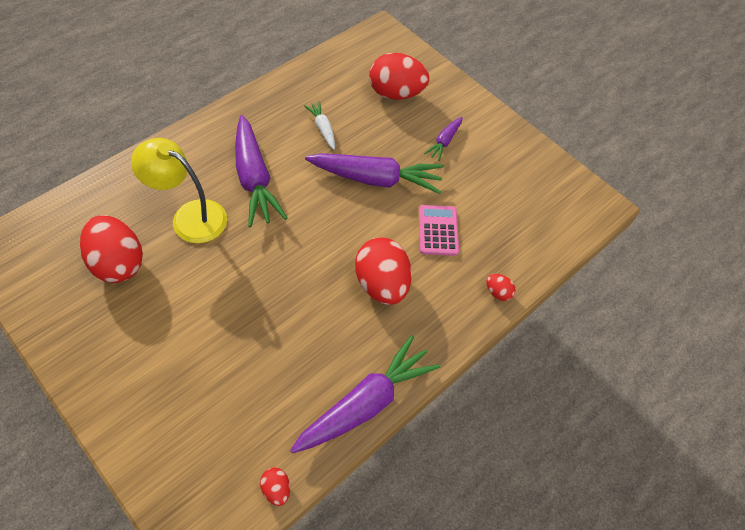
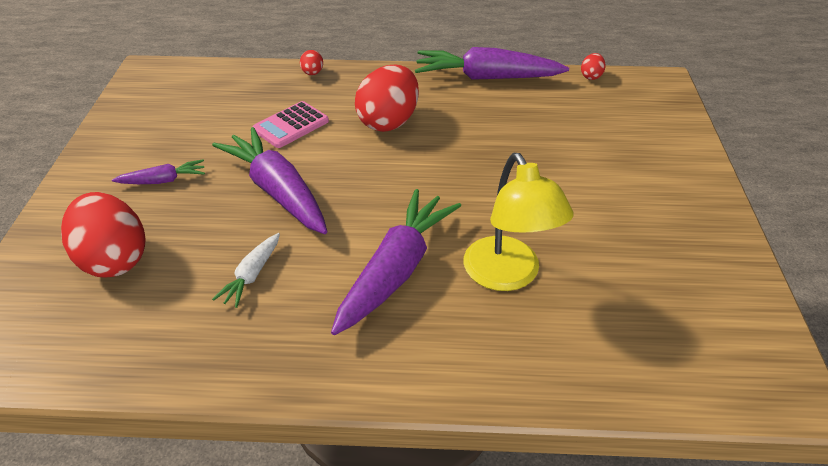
camera: 130 degrees left, 15 degrees down
red egg [80,215,143,283] -> none

